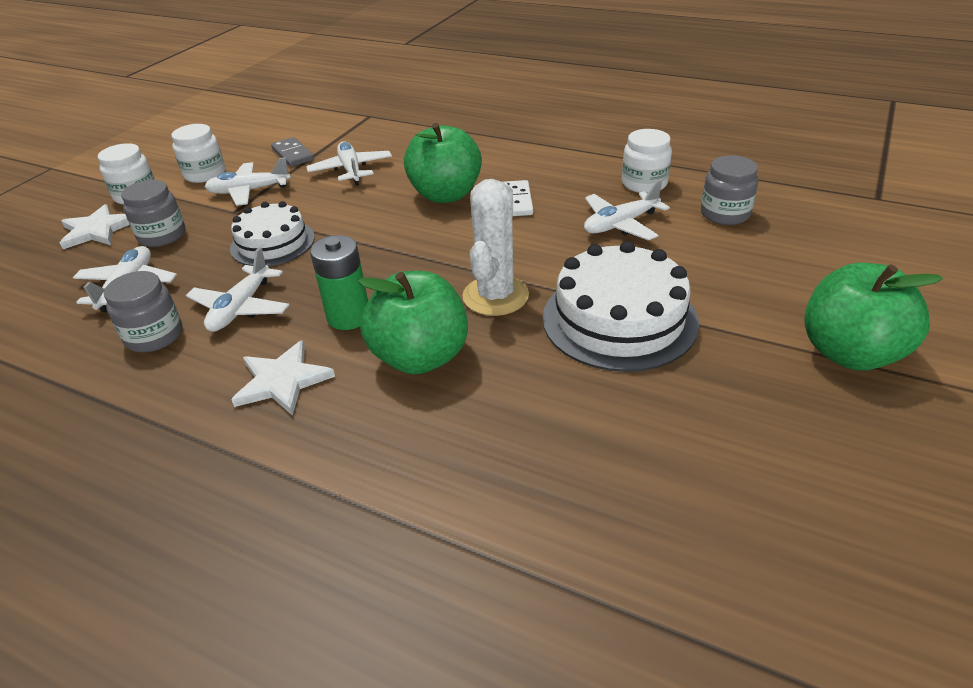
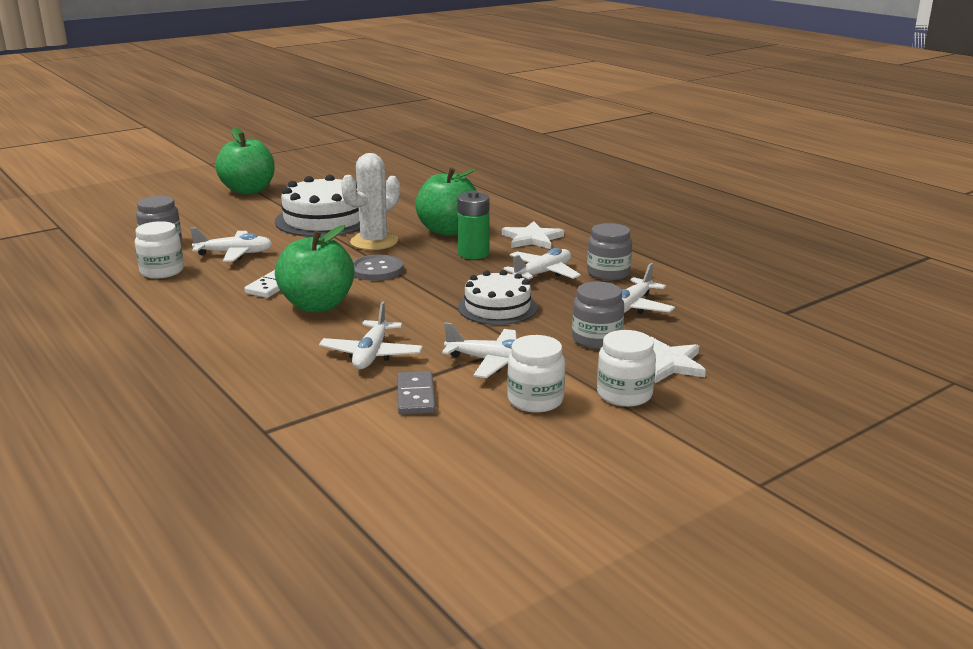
camera: 155 degrees left, 15 degrees down
none -> grey button [353,255,403,281]

